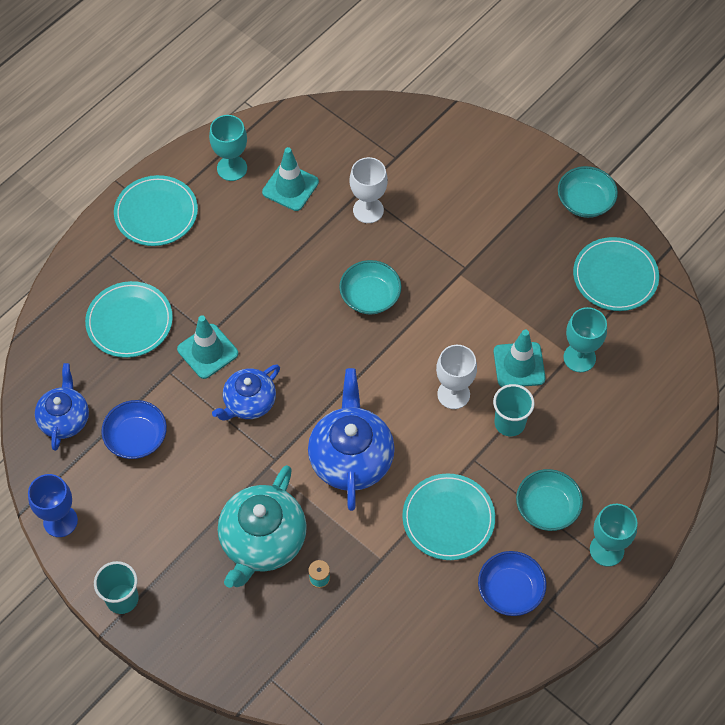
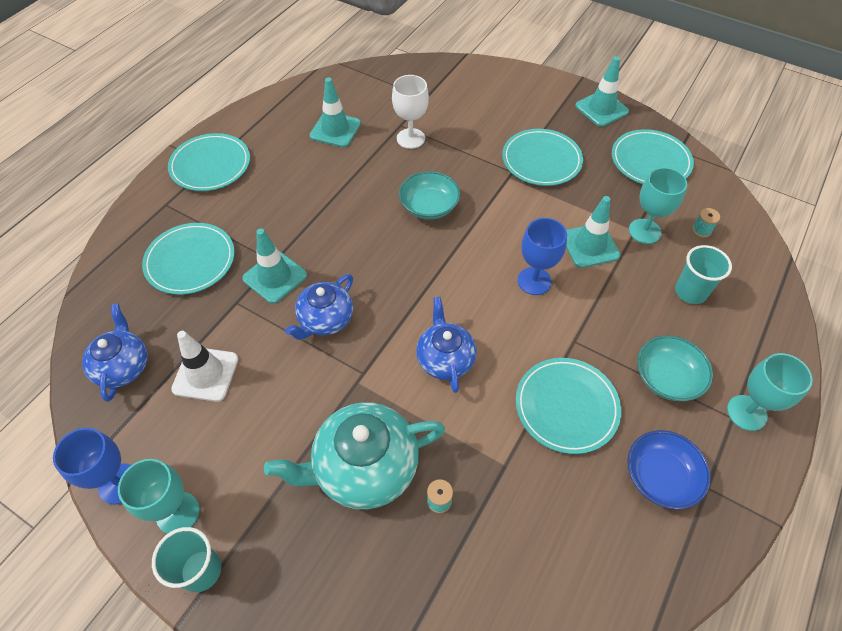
camera: 10 degrees left, 5 degrees down
blue bowl [101,400,167,459] -> white traffic cone [171,331,239,402]
turquoise goblet [209,115,247,181] -> turquoise goblet moved to [118,459,200,534]
turquoise teapot [218,465,307,588] -> turquoise teapot turned 60 degrees clockwise [264,402,445,509]
blue teapot [308,368,395,511] -> blue teapot [416,297,477,393], size x0.63
white goblet [436,345,477,409] -> blue goblet [518,218,567,295]
turquoise cup [493,384,535,436] -> turquoise cup moved to [675,245,732,304]
turquoise bowl [558,166,618,218] -> turquoise traffic cone [575,56,629,127]
none -> turquoise plate [502,129,583,186]
none -> turquoise spool [692,208,720,238]

